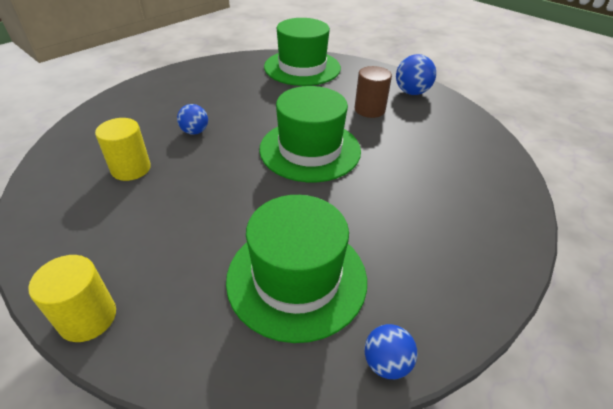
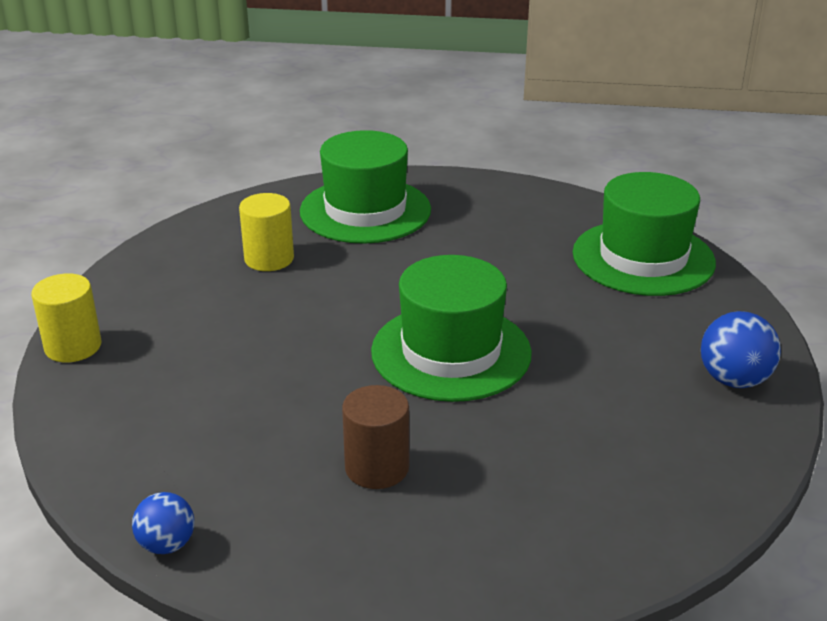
camera: 55 degrees right, 10 degrees down
blue ball [177,104,208,135] -> none
green hat [226,195,367,343] -> green hat moved to [300,130,431,244]
brown cylinder [355,66,392,118] -> brown cylinder moved to [342,385,409,489]

